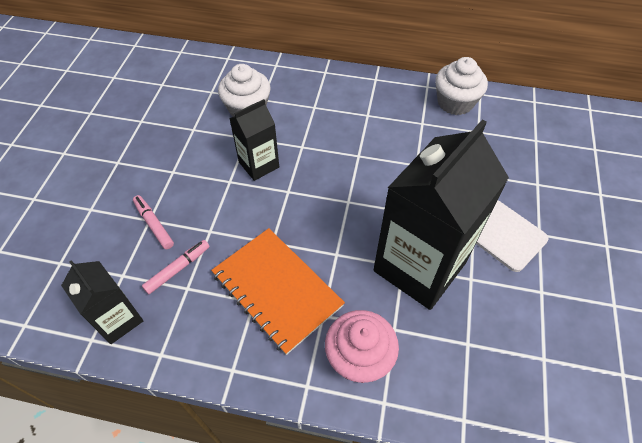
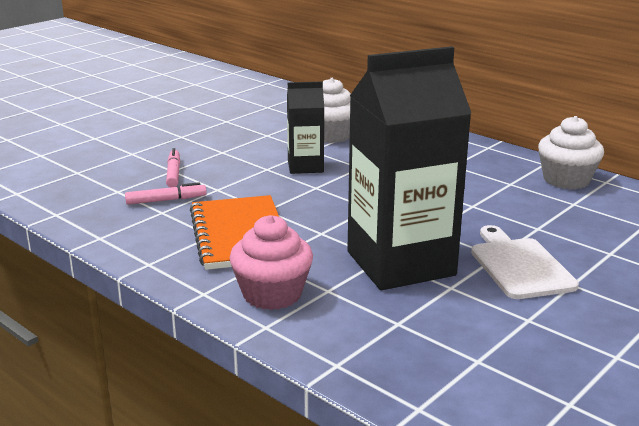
camera: 30 degrees right, 30 degrees down
black carton [61,260,143,344] -> none

